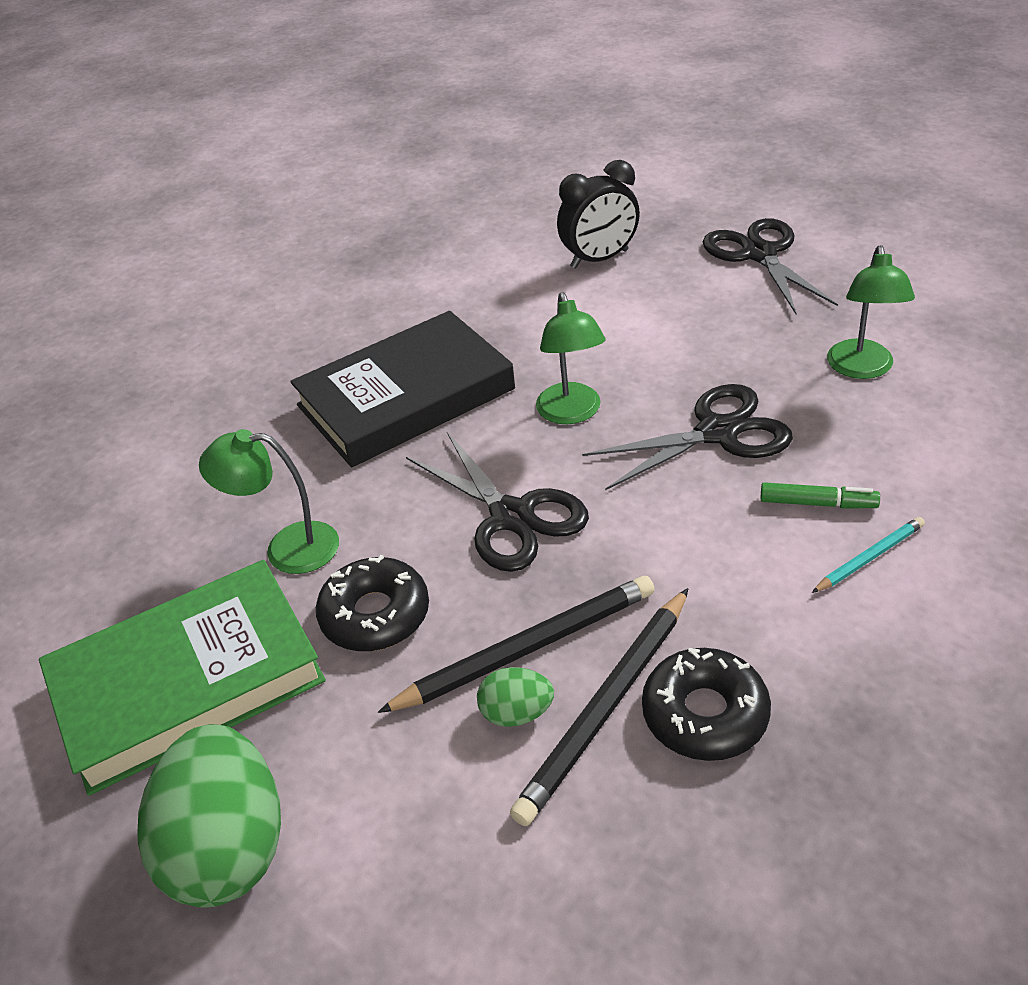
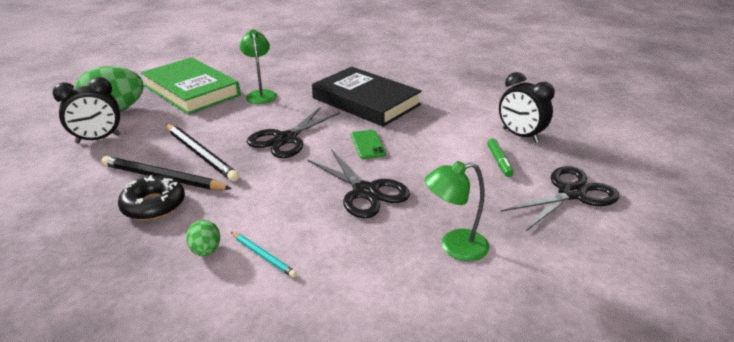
camera: 70 degrees right, 10 degrees down
black donut [316,555,429,651] -> none
green egg [477,667,554,727] -> green egg moved to [186,220,220,256]
green lamp [536,292,606,424] -> green phone [351,130,386,159]
green marker [761,482,880,509] -> green marker moved to [487,139,514,177]
none -> black clock [53,77,121,143]

